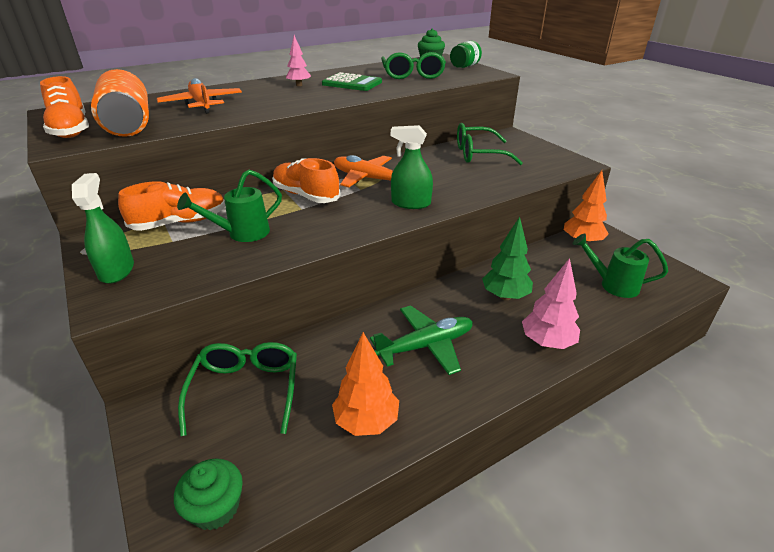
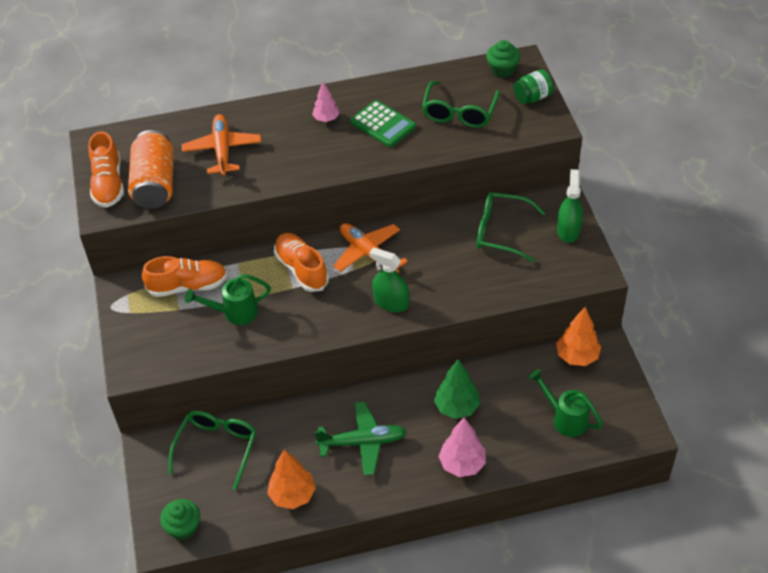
camera: 20 degrees right, 15 degrees up
green spray bottle [72,173,134,284] -> green spray bottle moved to [557,169,583,243]

